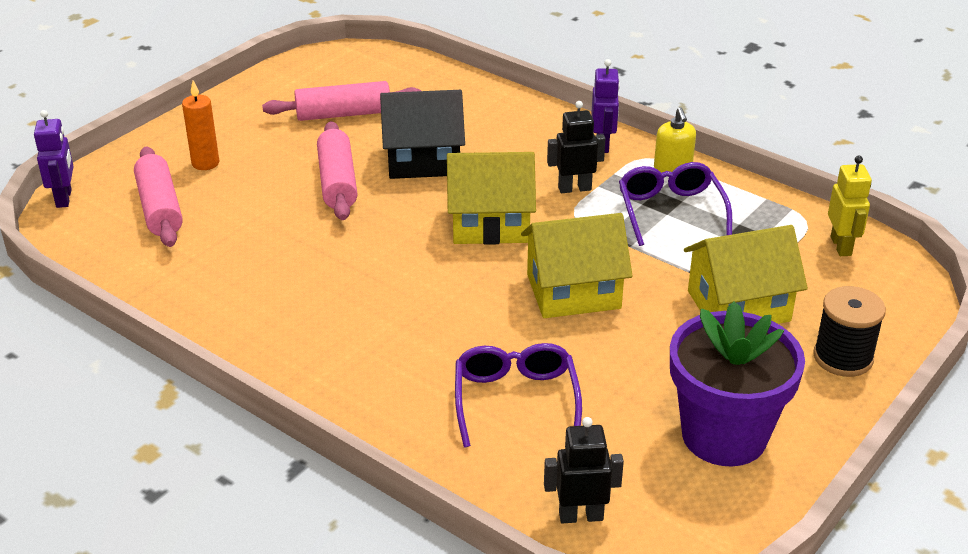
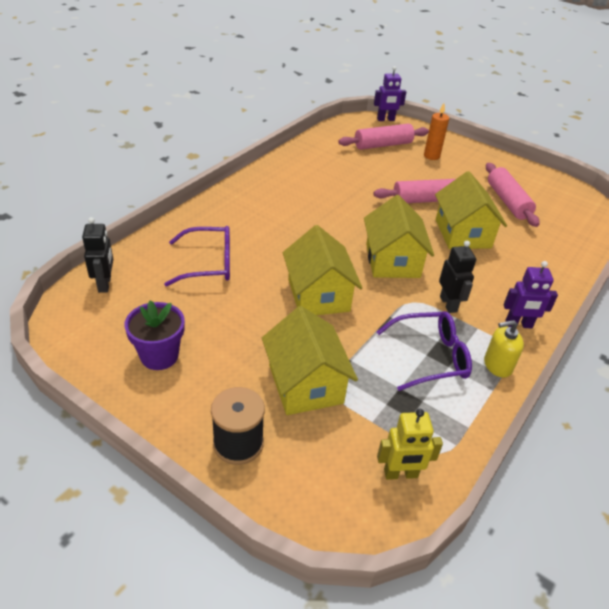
camera: 85 degrees right, 5 degrees up
black house [380,90,465,179] -> yellow house [435,171,507,249]
purple flower pot [670,301,805,466] -> purple flower pot [124,300,185,370], size x0.62

